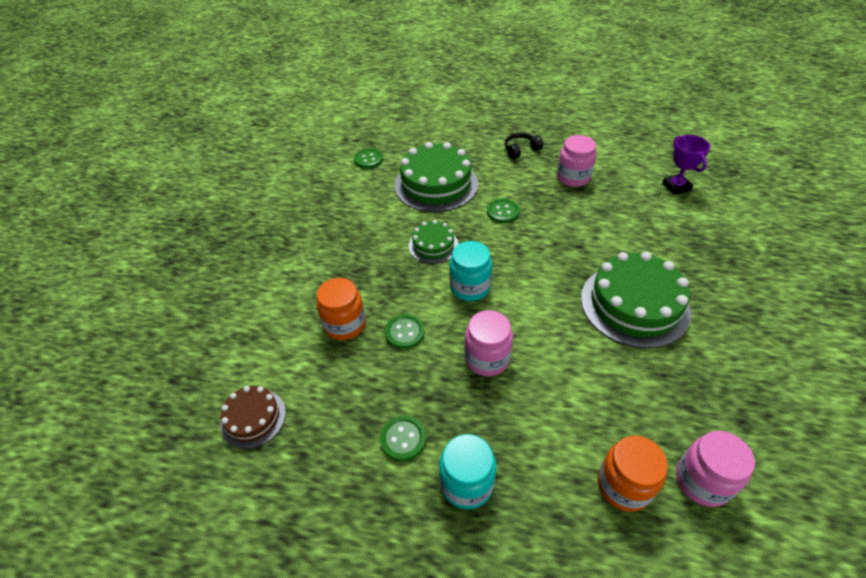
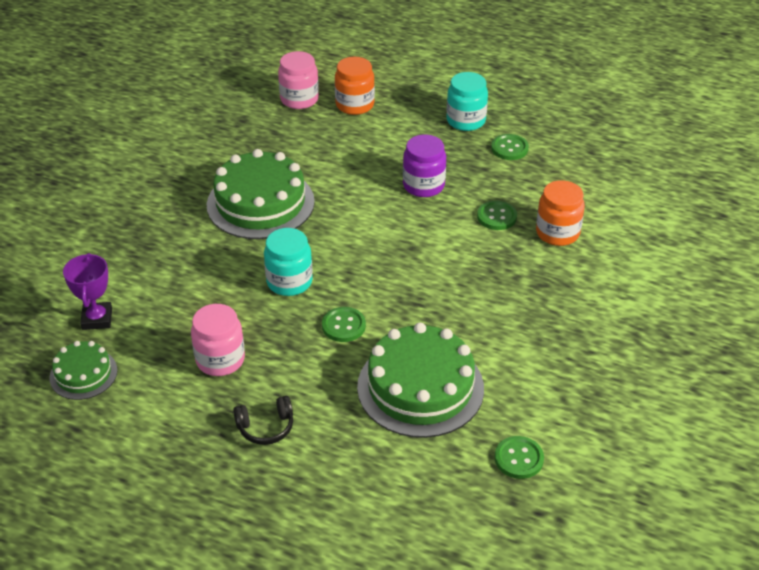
camera: 170 degrees left, 5 degrees down
brown cake [220,386,286,449] -> none
green cake [409,220,458,264] -> green cake moved to [50,341,117,400]
turquoise jar [449,241,492,301] -> turquoise jar moved to [264,228,313,296]
pink jar [465,310,513,376] -> purple jar [403,135,446,197]

